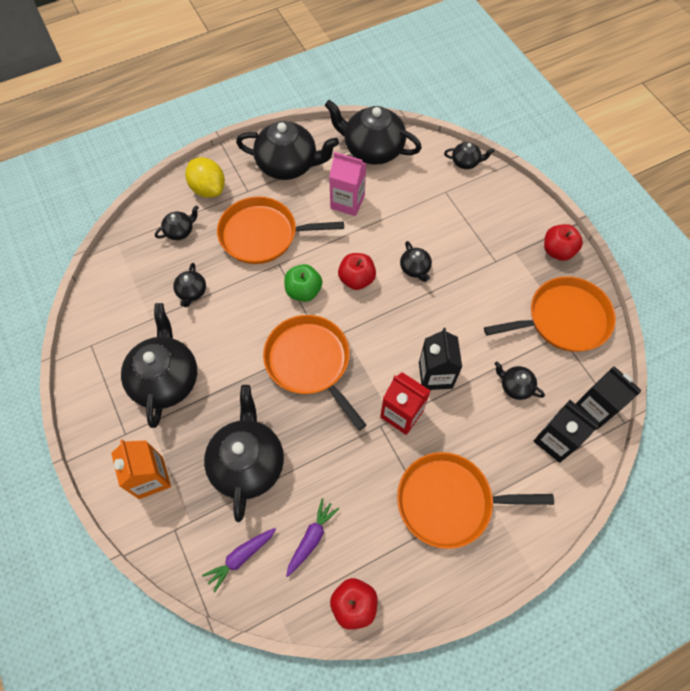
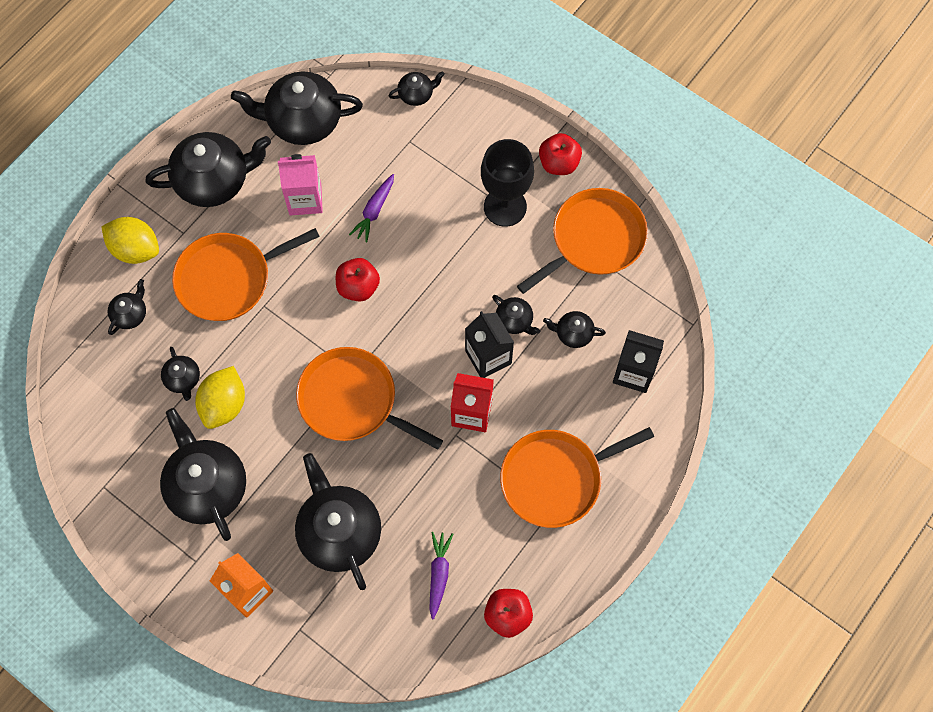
camera: 25 degrees left, 5 degrees up
purple carrot [202,528,276,593] -> purple carrot moved to [349,174,394,242]
green apple [284,264,322,302] -> none
black teapot [400,241,432,282] -> black teapot moved to [492,295,540,335]
black carton [576,366,641,429] -> none
none -> yellow lemon [195,366,245,429]
none -> black goblet [481,139,534,227]

